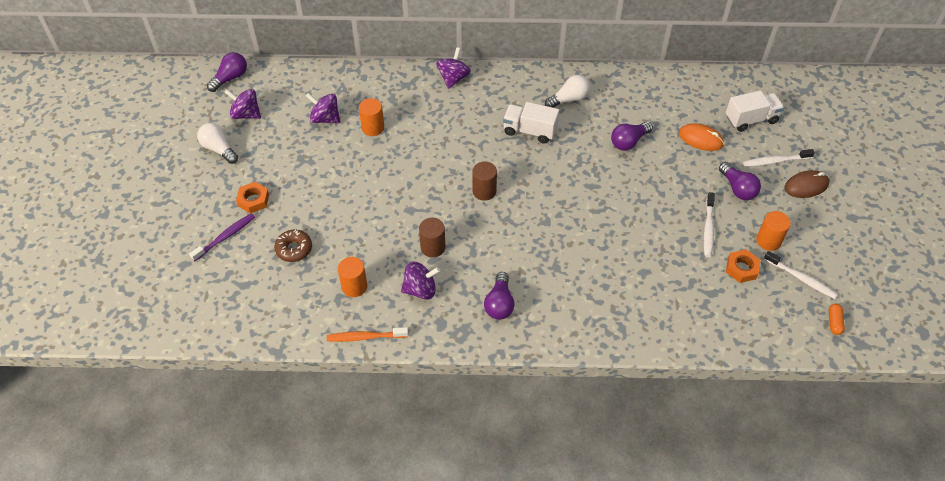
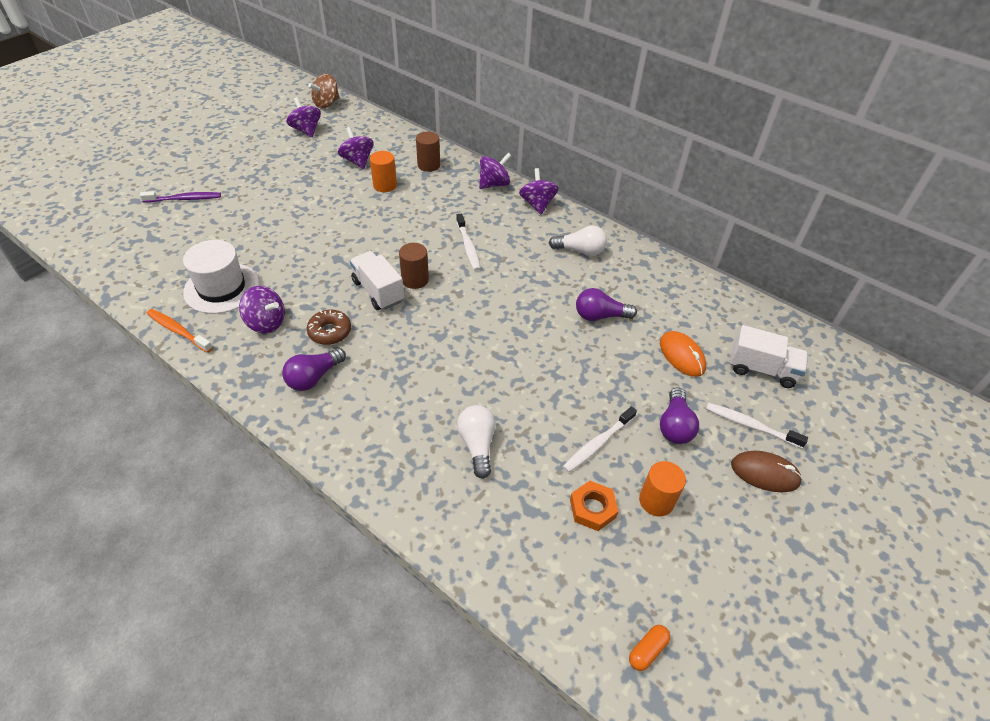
camera: 35 degrees right, 5 degrees down
white light bulb [197,123,238,164] -> white light bulb moved to [457,405,496,479]
purple light bulb [207,52,247,92] -> brown spinning top [308,74,339,109]
orange nut [236,182,269,214] -> none
brown donut [274,230,312,262] -> brown donut moved to [307,310,351,345]
orange cylinder [338,257,367,297] -> white hat [183,240,259,314]
brown cylinder [419,218,445,258] -> brown cylinder moved to [416,132,440,172]
white truck [503,102,559,144] -> white truck moved to [350,251,404,310]
white toothbrush [764,251,838,299] -> white toothbrush moved to [456,214,481,271]
none -> purple spinning top [519,168,559,214]

